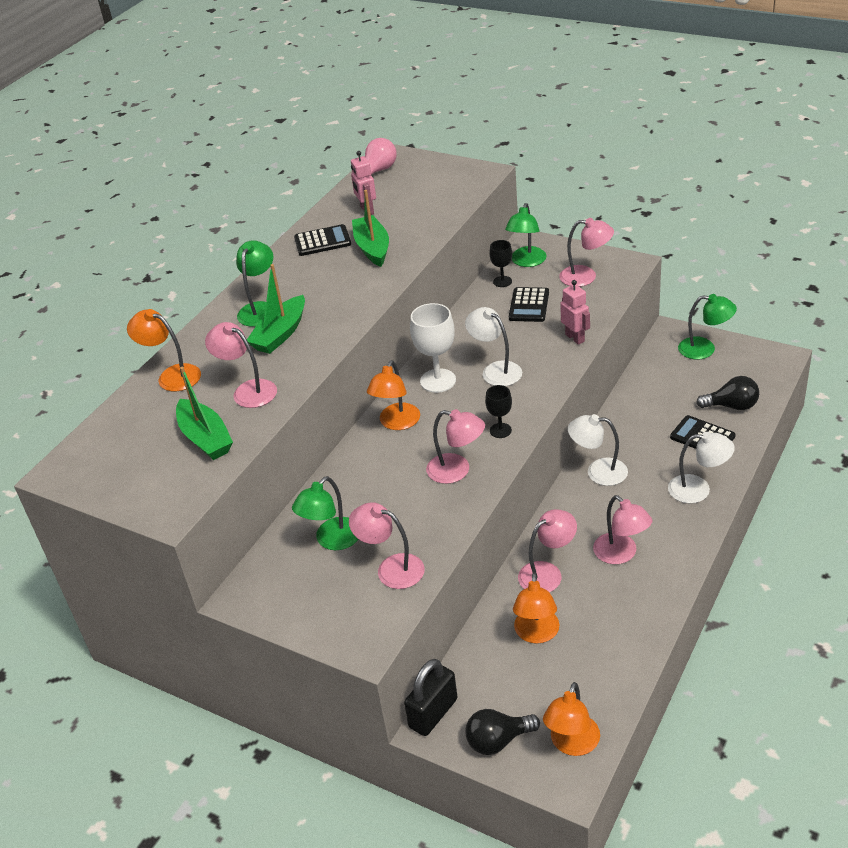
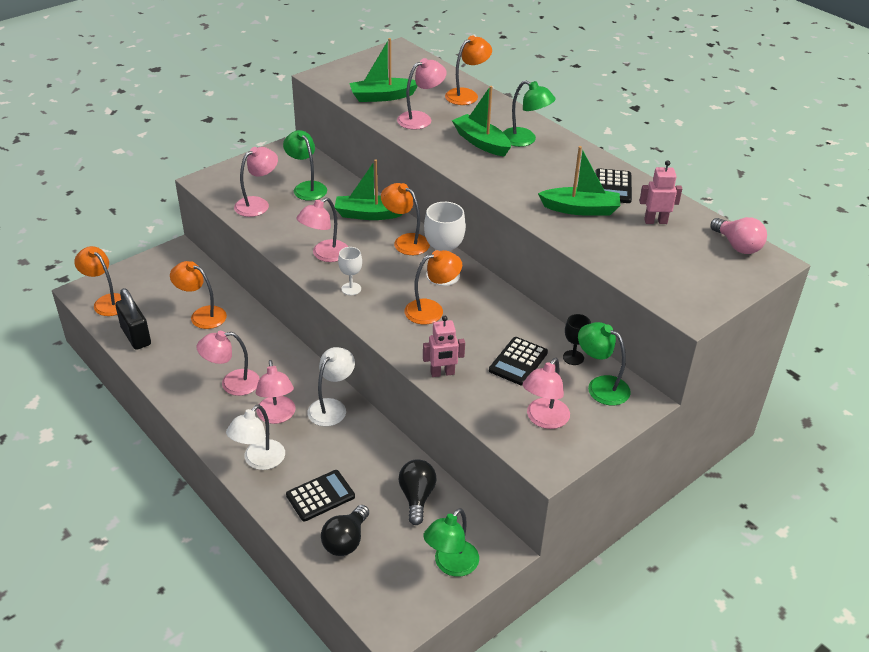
camera: 105 degrees right, 0 degrees up
black padlock [404,659,457,736] -> black padlock moved to [115,288,151,350]
white lamp [465,307,522,386] -> orange lamp [404,250,462,324]
black light bulb [466,709,540,755] -> black light bulb moved to [398,459,436,525]
black goblet [485,385,512,438] -> white goblet [338,247,362,295]
black calculator [509,287,549,322] -> black calculator turned 90 degrees counterclockwise [489,337,548,385]
pink lamp [518,509,577,592] -> pink lamp moved to [256,360,295,424]
none -> green boat [335,159,402,220]

